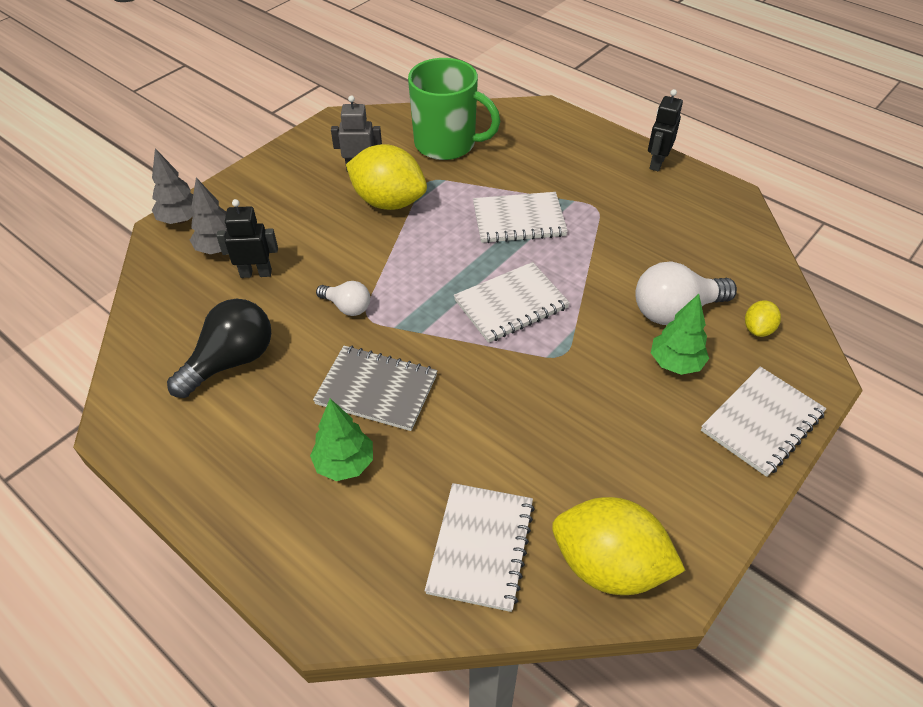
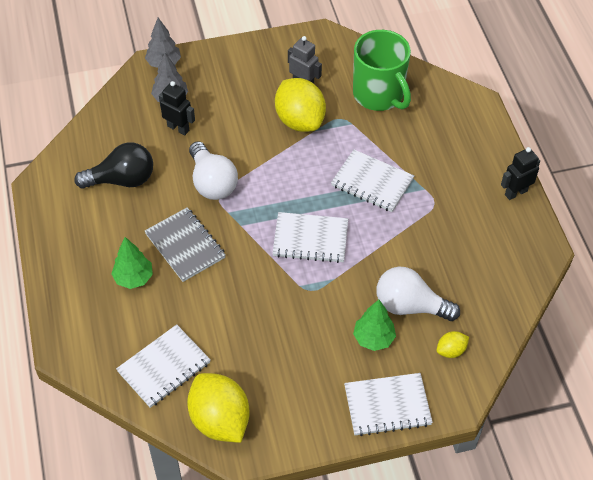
camera: 35 degrees right, 5 degrees up
white light bulb [316,281,370,316] -> white light bulb [189,141,238,200], size x1.77

